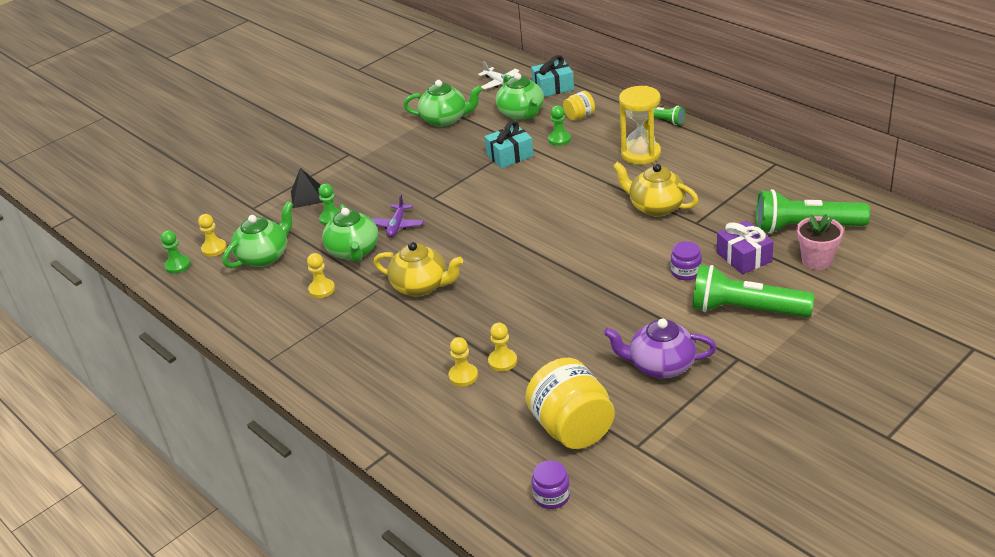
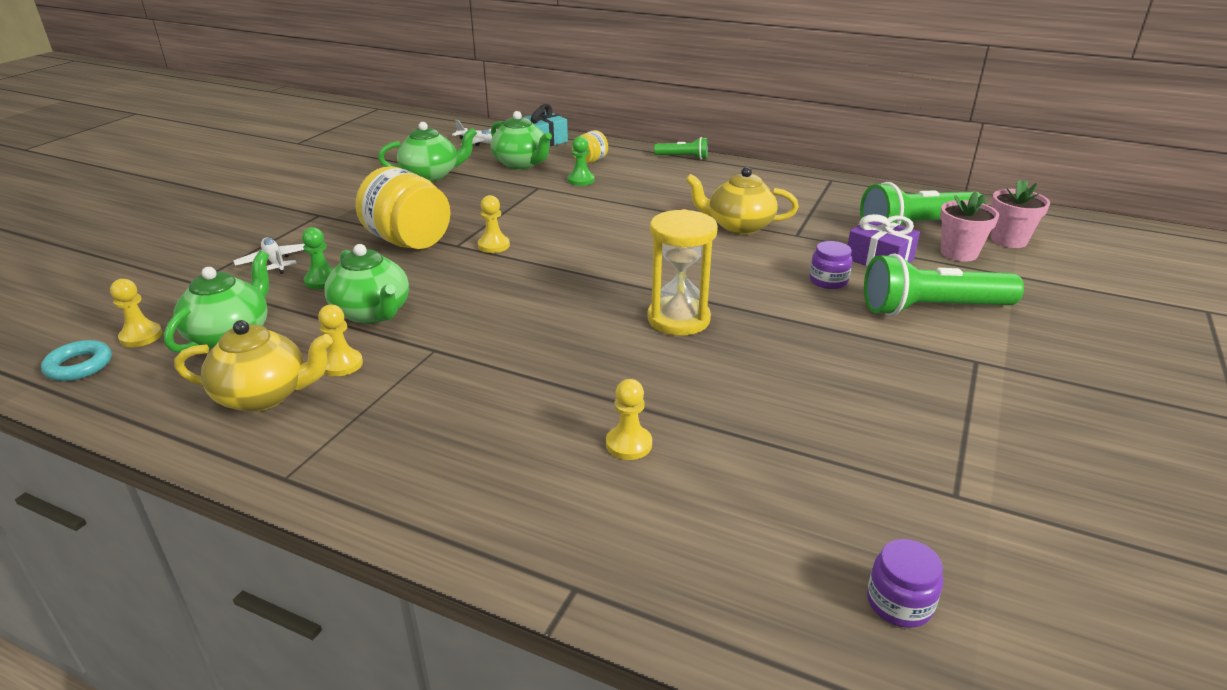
camera: 25 degrees left, 5 degrees down
green pawn [161,230,191,274] -> turquoise ring [41,340,112,381]
black pyramid [291,168,324,208] -> white plane [233,237,305,274]
purple plane [371,194,424,237] -> none
yellow teapot [373,242,463,297] -> yellow teapot moved to [174,320,333,412]
turquoise gift [485,121,534,168] -> none
yellow pawn [488,323,517,372] -> yellow pawn moved to [478,195,510,253]
yellow jar [525,358,615,449] -> yellow jar moved to [356,166,450,249]
purple teapot [604,319,717,379] -> none
yellow hourglass [619,86,661,165] -> yellow hourglass moved to [647,209,718,335]
none -> pink flower pot [991,179,1050,248]

